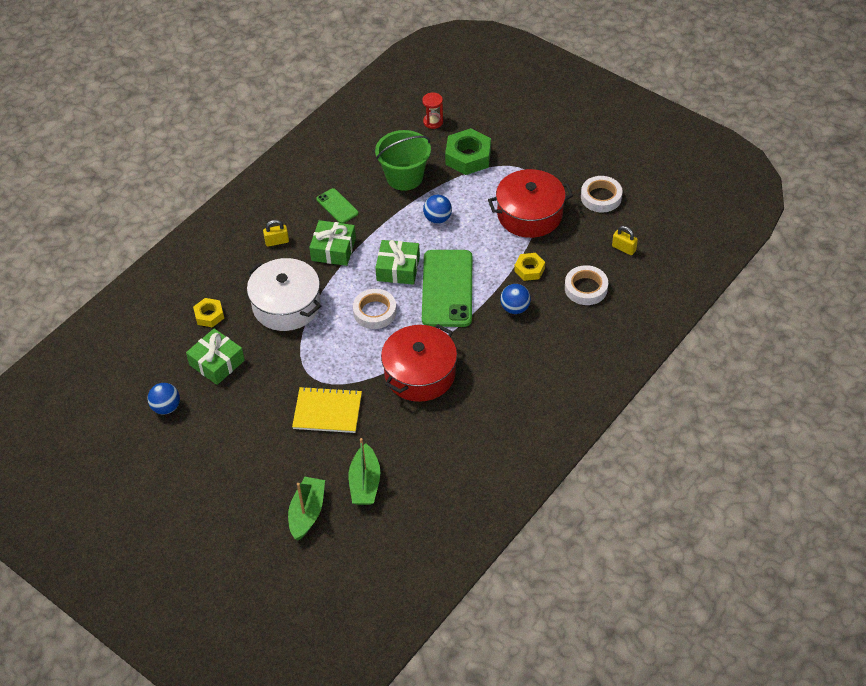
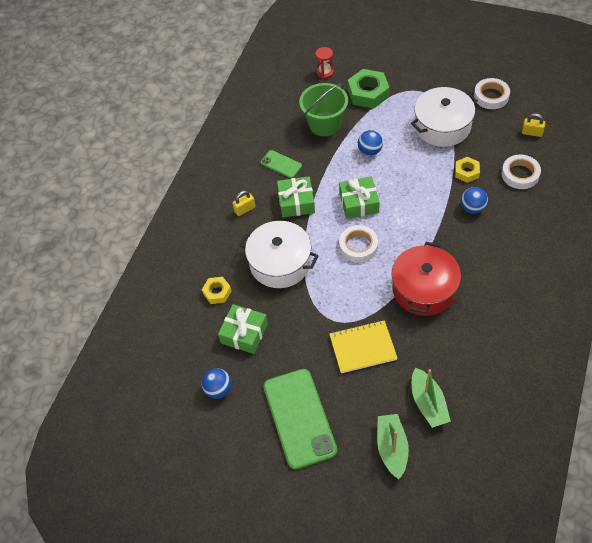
camera: 15 degrees left, 5 degrees up
green phone [422,250,472,327] -> green phone moved to [263,369,337,469]
red pot [488,169,573,238] -> white pot [411,87,478,147]

